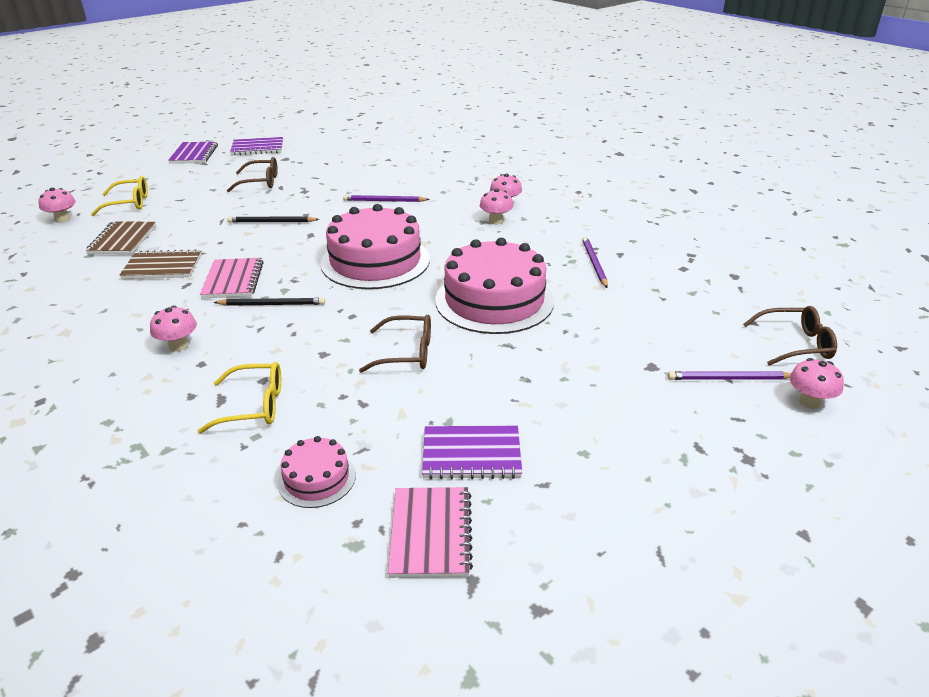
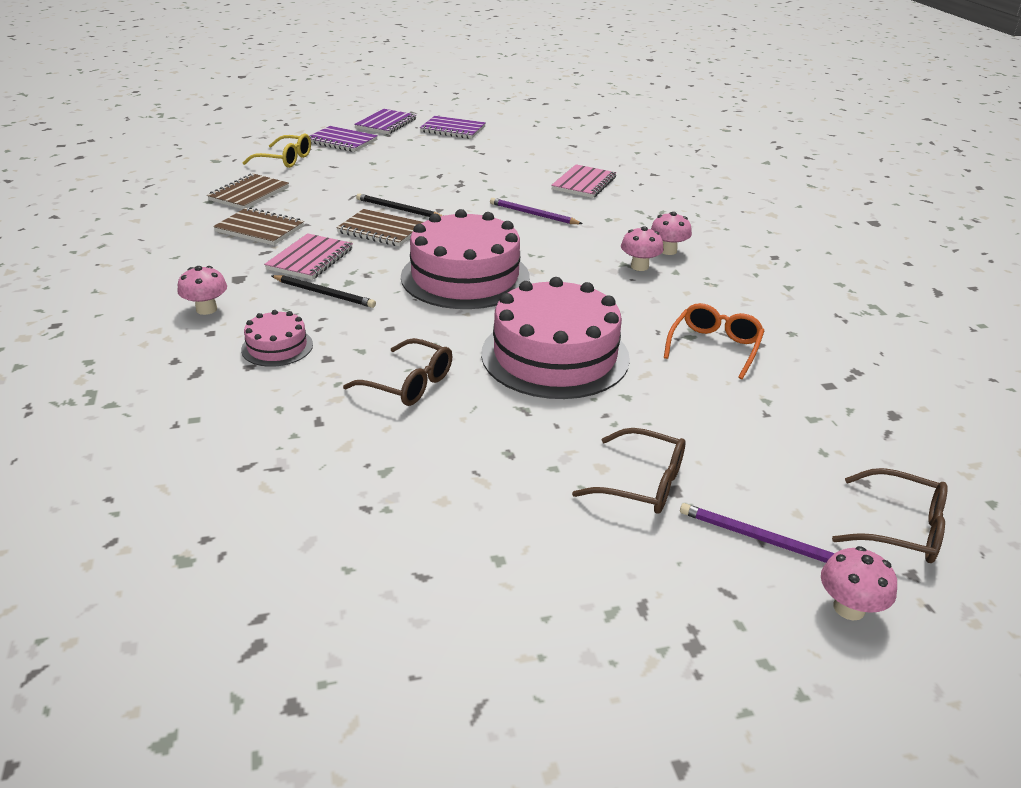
camera: 25 degrees right, 0 degrees up
pink mushroom [38,187,76,223] -> none
yellow glasses [197,362,281,434] -> none
brown glasses [227,157,278,192] -> brown glasses moved to [572,428,685,514]
pink cake [278,436,356,508] -> pink cake moved to [241,310,313,367]
pink notebook [388,487,473,578] -> pink notebook moved to [551,164,616,198]
purple notebook [422,426,522,479] -> purple notebook moved to [309,126,378,152]
purple pencil [582,236,608,288] -> orange glasses [664,303,765,379]
none -> brown notebook [336,209,423,246]

